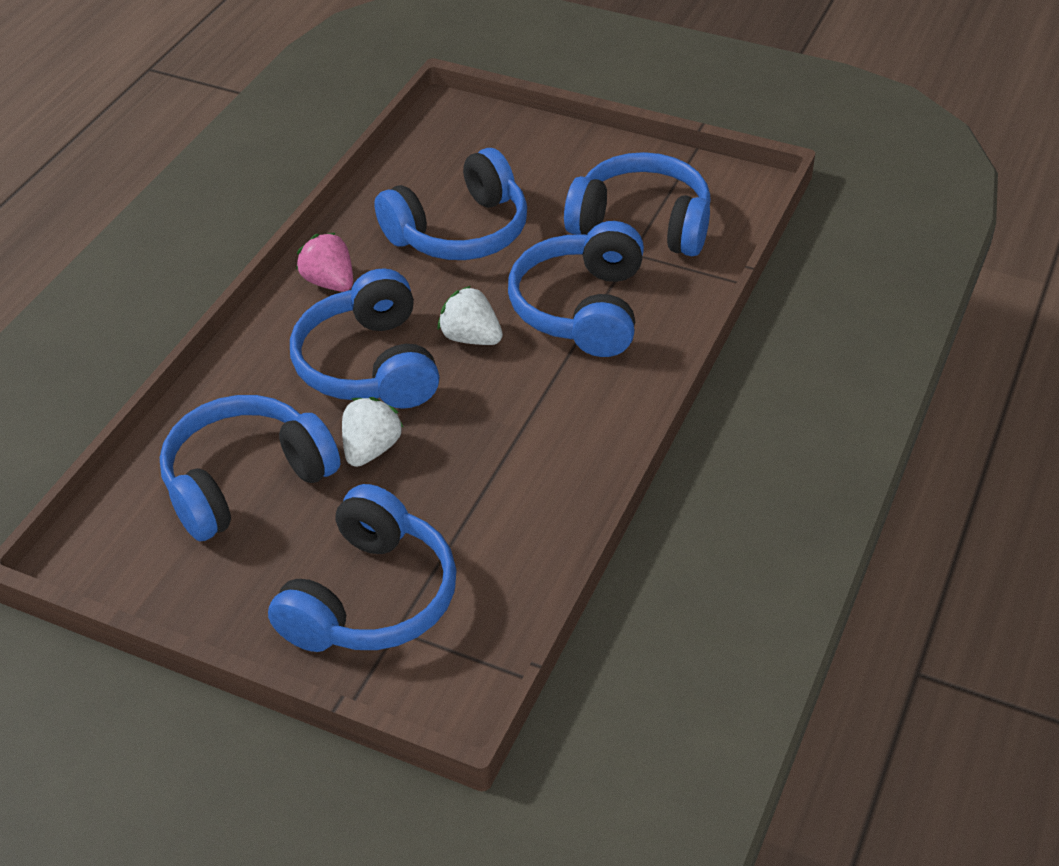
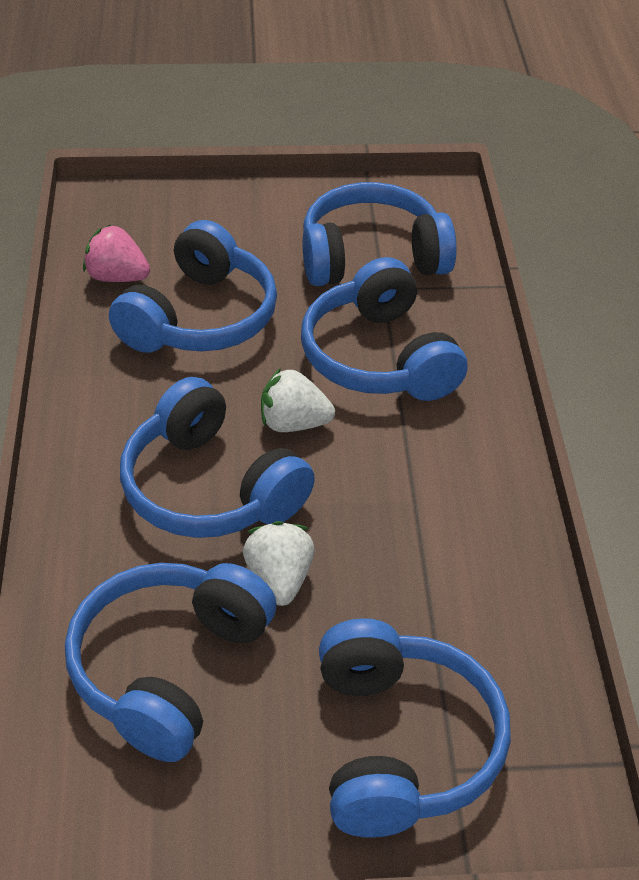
camera: 30 degrees left, 0 degrees up
pink strawberry [296,232,353,292] -> pink strawberry moved to [83,225,150,282]

